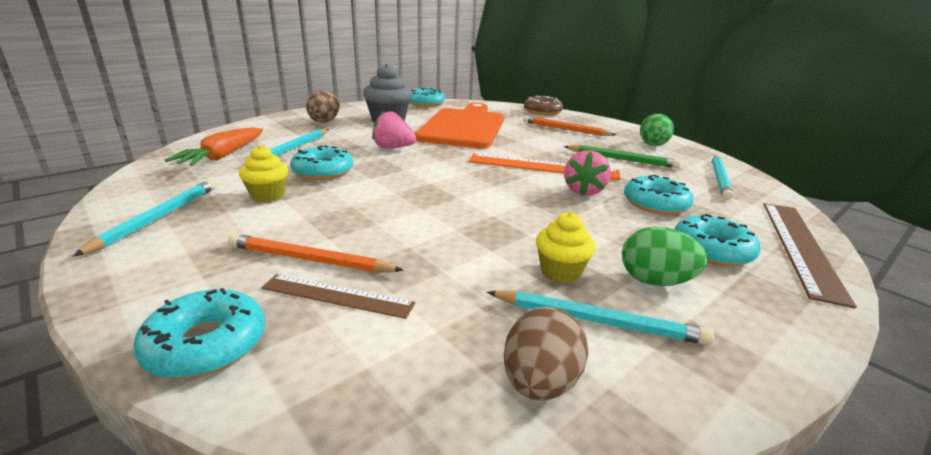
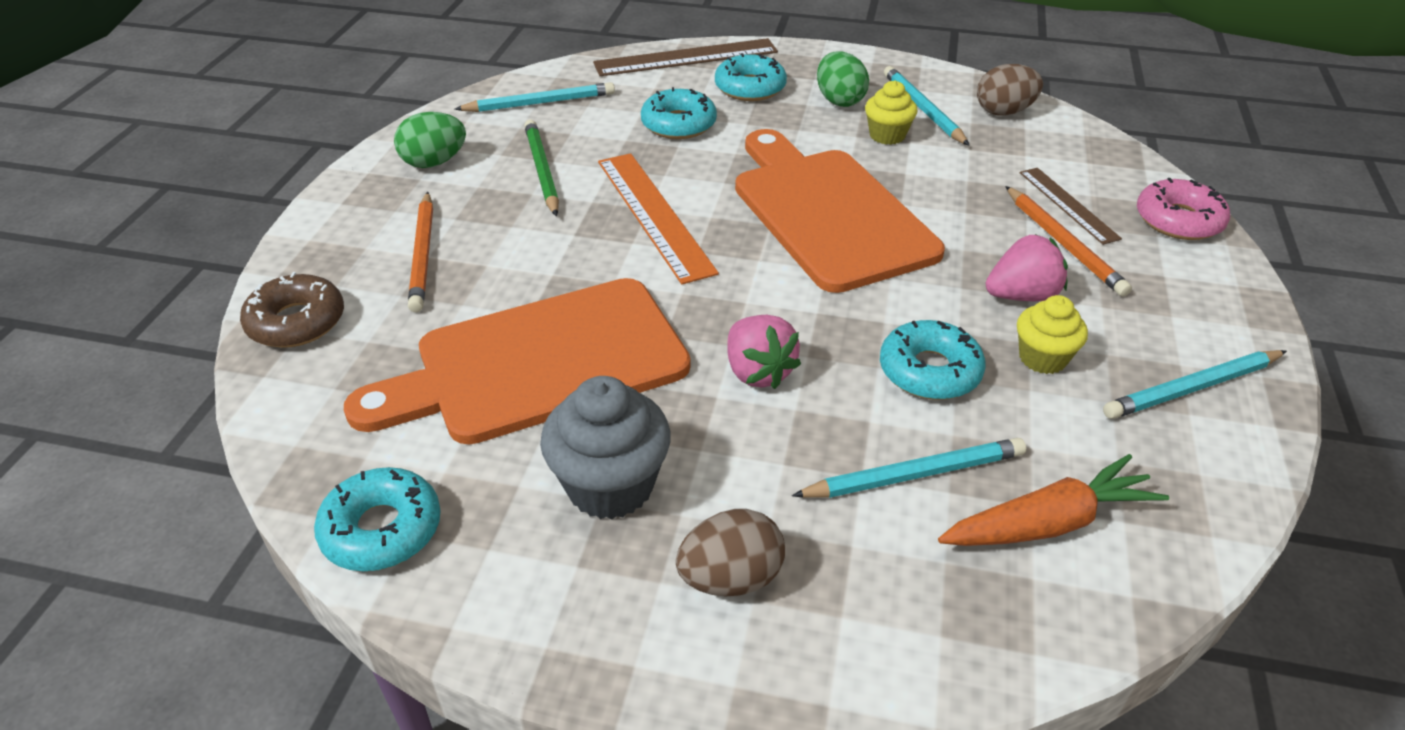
camera: 125 degrees left, 15 degrees up
turquoise donut [133,288,265,378] -> pink donut [1137,178,1230,240]
pink strawberry [564,150,611,196] -> pink strawberry moved to [986,234,1068,301]
none -> orange cutting board [735,129,945,293]

